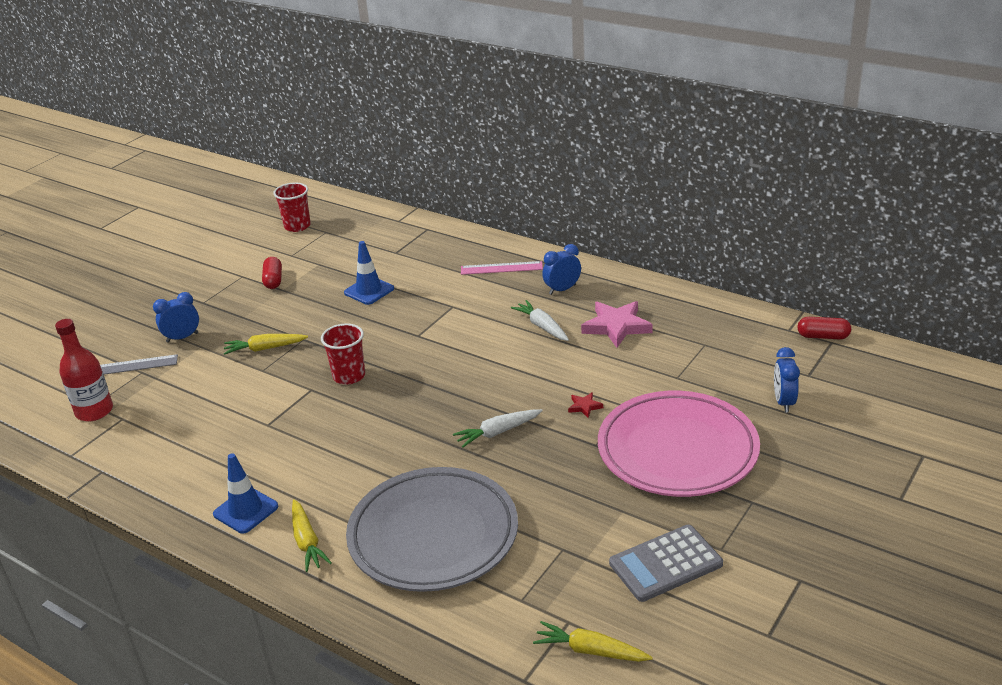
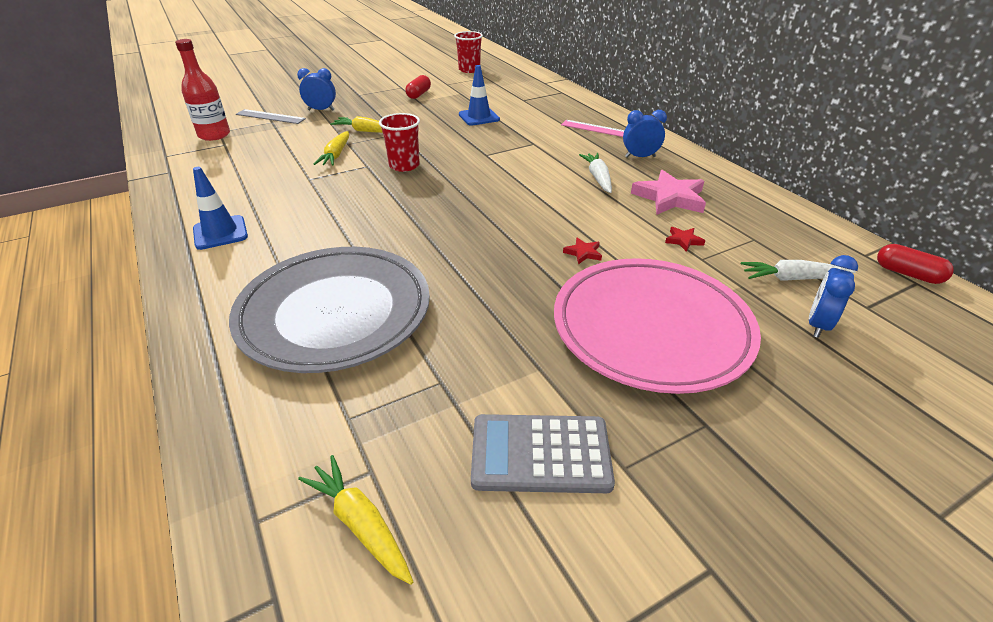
camera: 25 degrees right, 5 degrees up
yellow carrot [292,499,332,572] -> yellow carrot moved to [314,131,349,166]
white carrot [453,409,542,448] -> white carrot moved to [741,260,855,281]
none -> red star [665,227,705,252]

